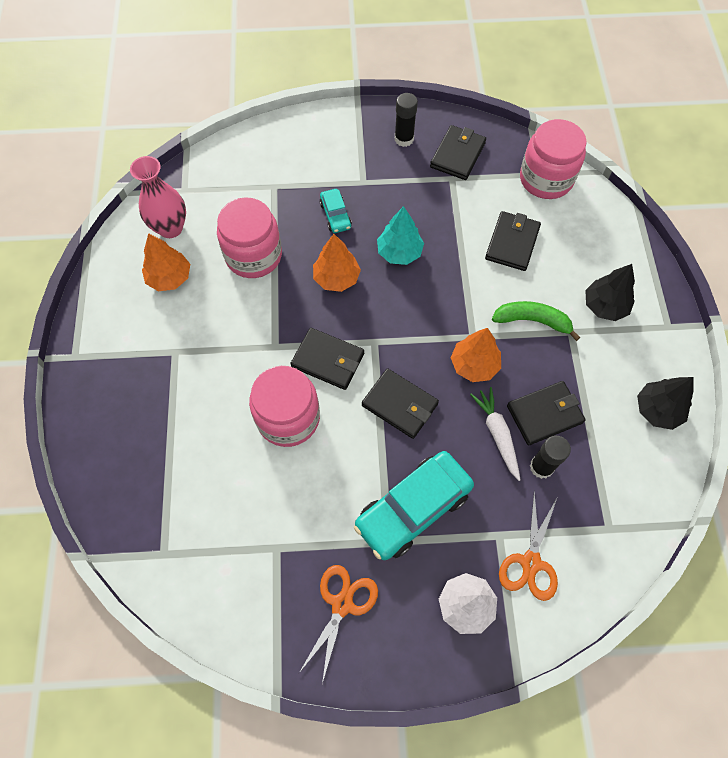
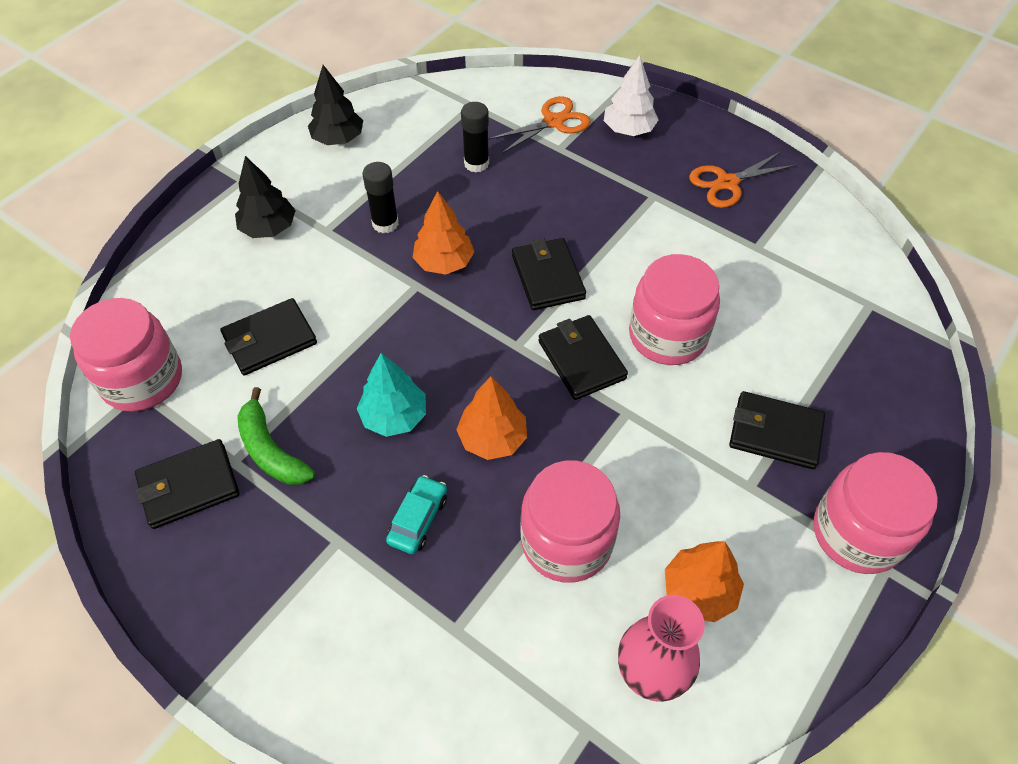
camera: 140 degrees left, 10 degrees down
turquoise car [354,451,474,560] -> none
black glue stick [395,93,418,147] -> black glue stick moved to [362,162,399,233]
white carrot [470,387,520,481] -> none
green banana [492,301,581,341] -> green banana moved to [237,387,315,485]
black wallet [507,381,586,445] -> black wallet moved to [729,391,825,469]
none -> pink jar [814,452,938,574]

